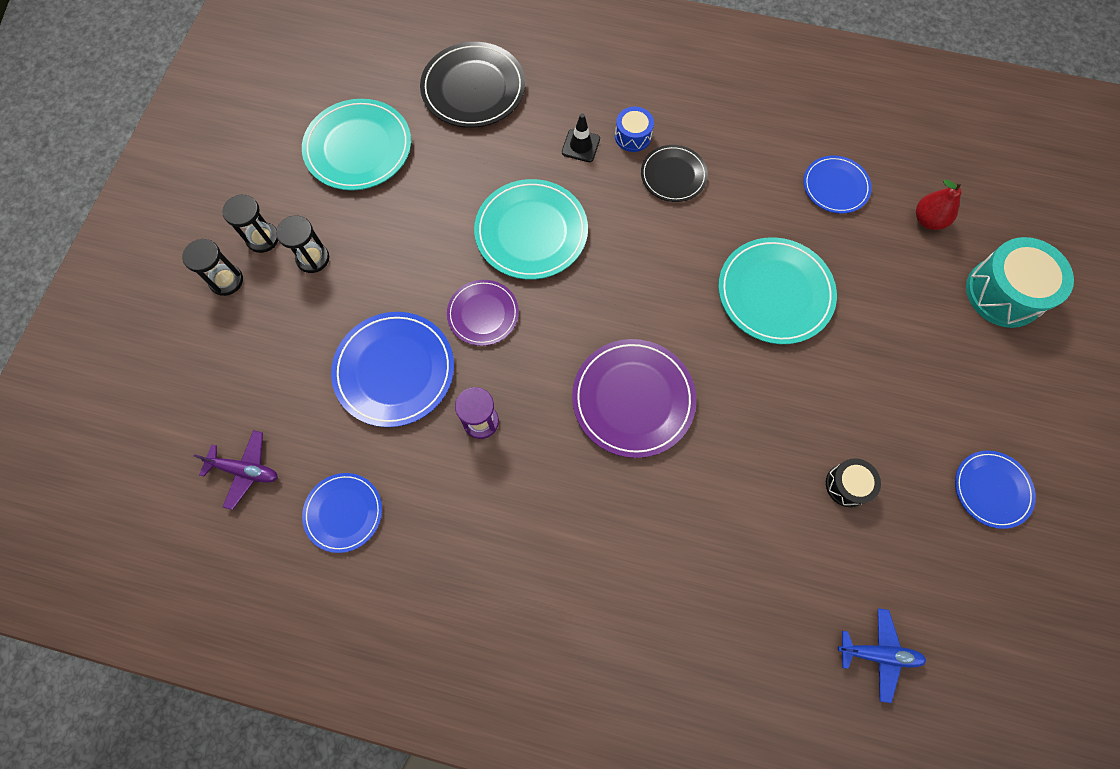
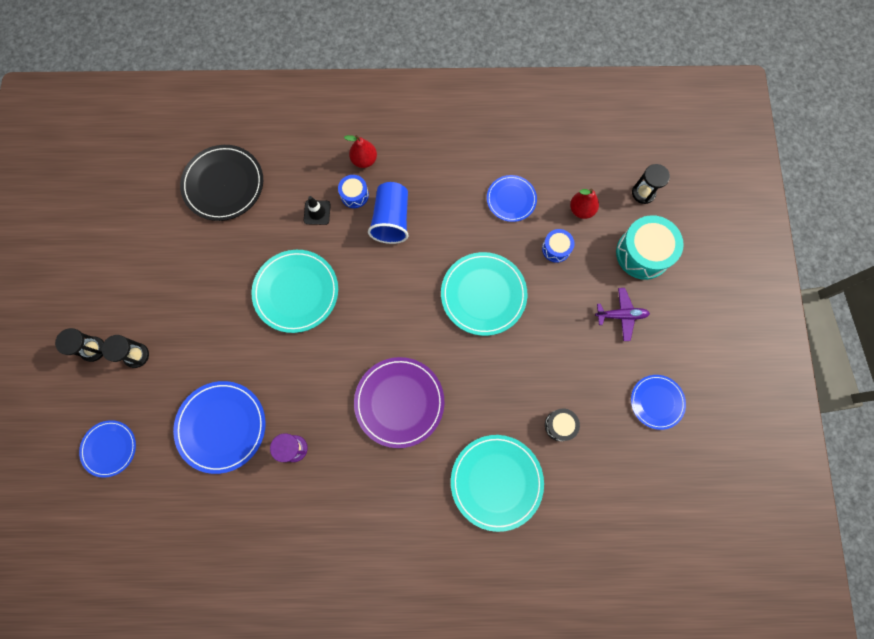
camera: 15 degrees left, 5 degrees up
black hourglass [182,239,243,296] -> black hourglass moved to [632,164,670,204]
purple plane [194,430,278,510] -> purple plane moved to [595,288,650,341]
turquoise plate [302,99,411,191] -> turquoise plate moved to [451,435,544,532]
blue plate [302,473,382,553] -> blue plate moved to [79,420,136,478]
purple plate [447,280,519,346] -> none
black plate [641,145,708,202] -> blue cup [368,182,408,244]
blue plane [838,608,926,703] -> none
none -> red pear [344,135,377,168]
none -> blue drum [542,229,575,263]

